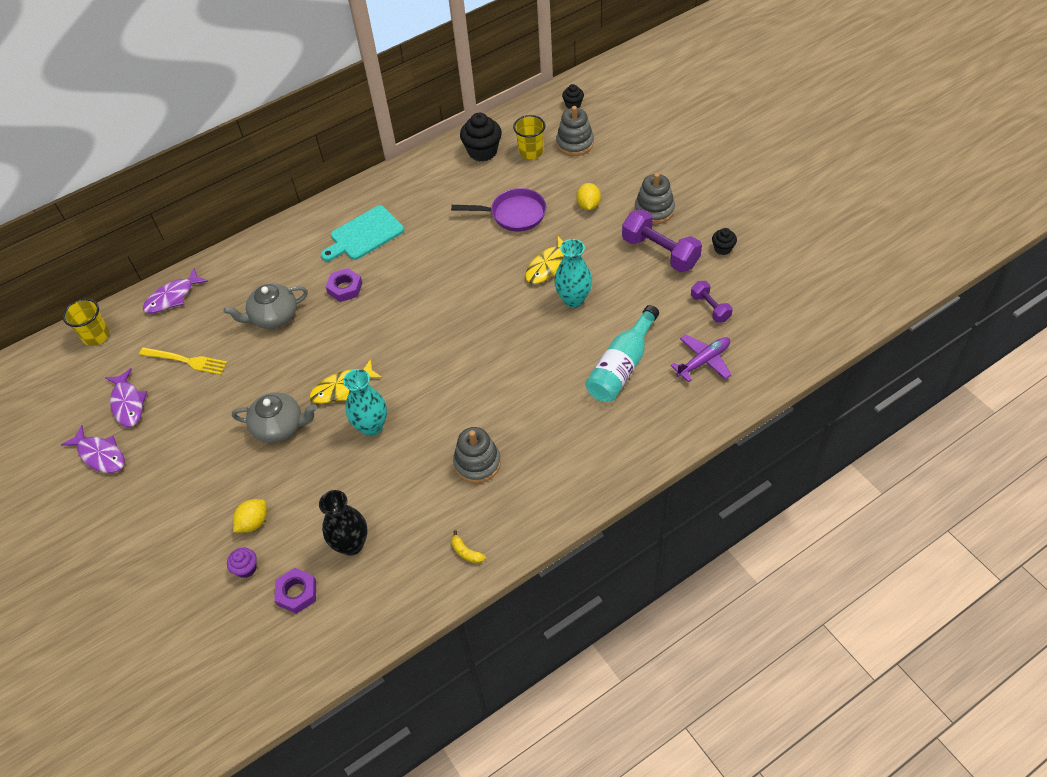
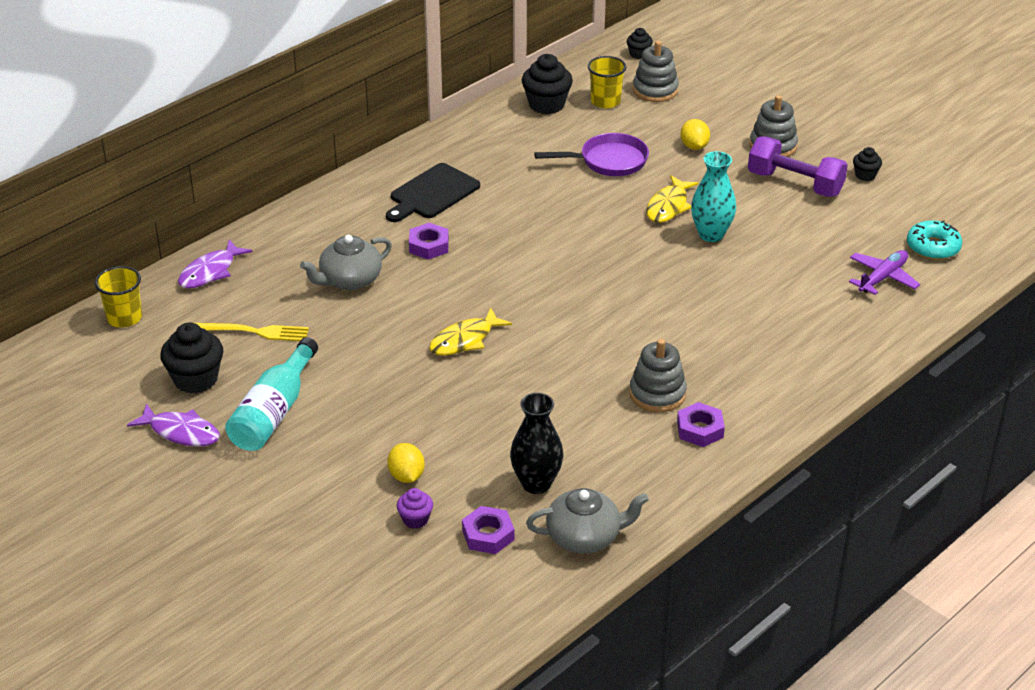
camera: 15 degrees left, 15 degrees down
purple fish [105,368,147,427] -> black cupcake [160,322,223,394]
grey teapot [232,392,317,443] -> grey teapot moved to [526,488,649,553]
yellow lemon [233,499,267,533] -> yellow lemon turned 45 degrees counterclockwise [387,443,425,483]
turquoise cutting board [321,205,404,261] -> black cutting board [386,163,480,222]
turquoise vase [343,369,387,436] -> none
yellow banana [451,530,486,563] -> none
turquoise bottle [586,305,659,402] -> turquoise bottle moved to [225,337,318,451]
purple dumbbell [691,281,733,323] -> none
none -> purple nut [677,402,725,447]
none -> turquoise donut [907,220,962,260]

